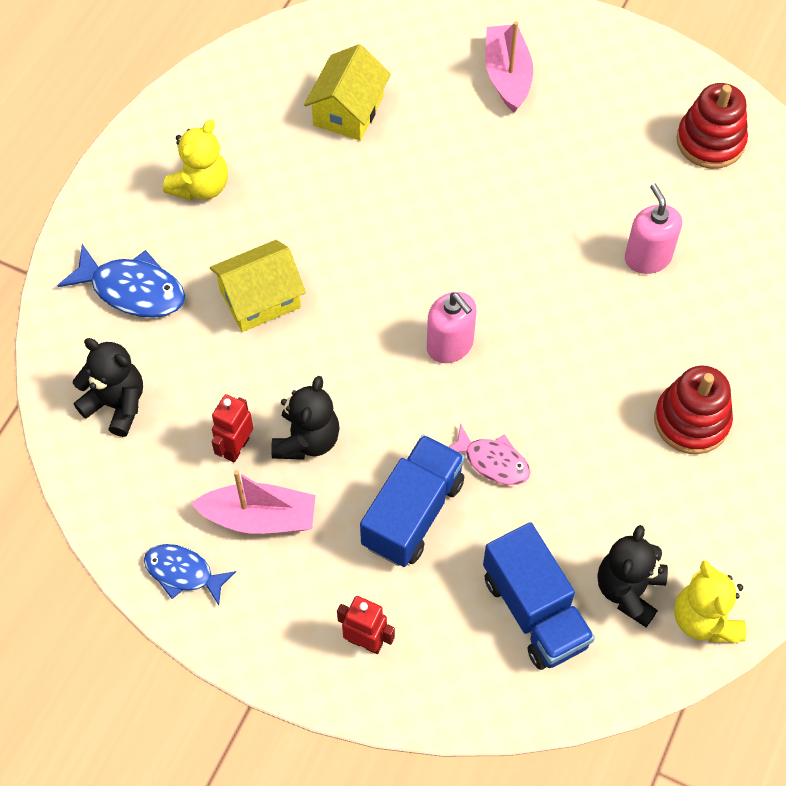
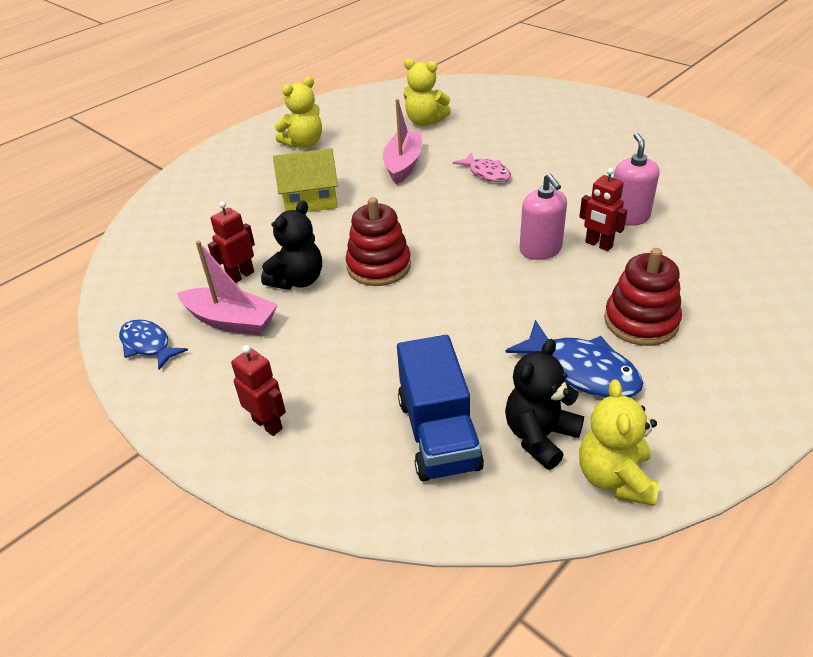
camera: 20 degrees right, 20 degrees down
blue fish [57,244,185,318] -> blue fish moved to [505,320,643,398]
black teddy bear [73,338,143,437] -> none
yellow house [304,44,391,141] -> yellow teddy bear [404,59,451,126]
blue truck [360,435,465,567] -> none
pink soap dispenser [427,292,477,363] -> pink soap dispenser moved to [520,173,567,260]
pink fish [449,423,530,485] -> pink fish moved to [453,153,511,182]
pink boat [485,21,533,113] -> pink boat moved to [383,99,422,184]
red stacking toy [676,83,748,169] -> red stacking toy moved to [346,197,411,286]
none -> red robot [579,168,627,251]

